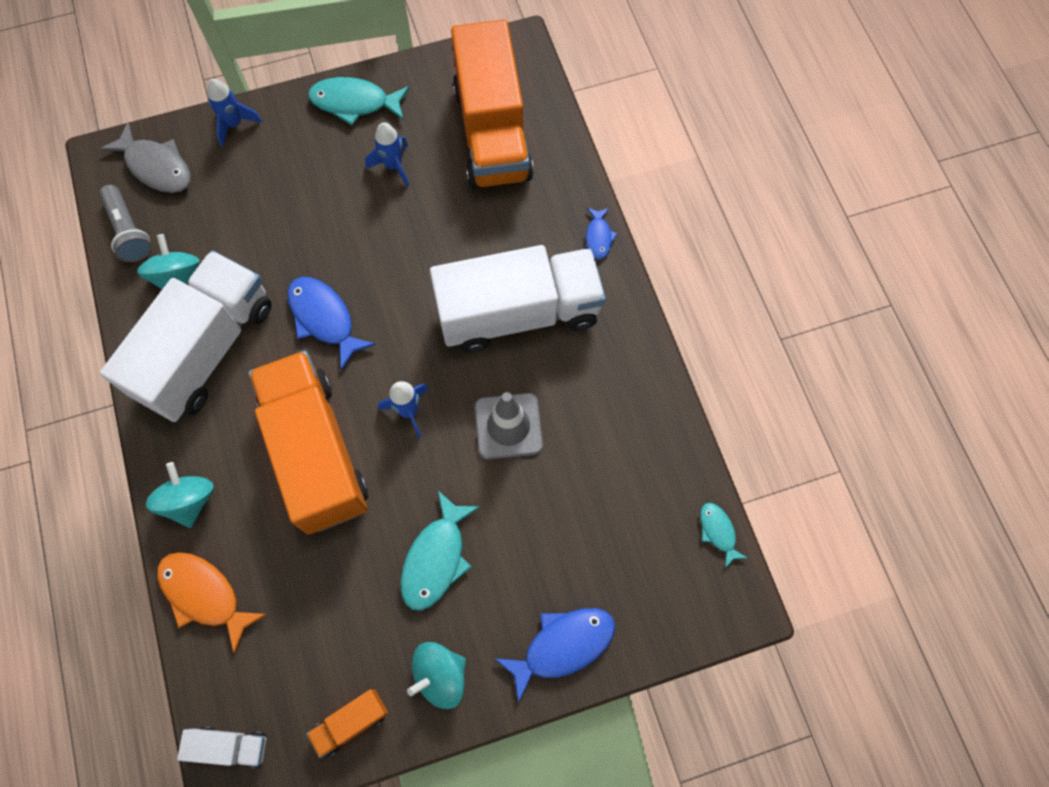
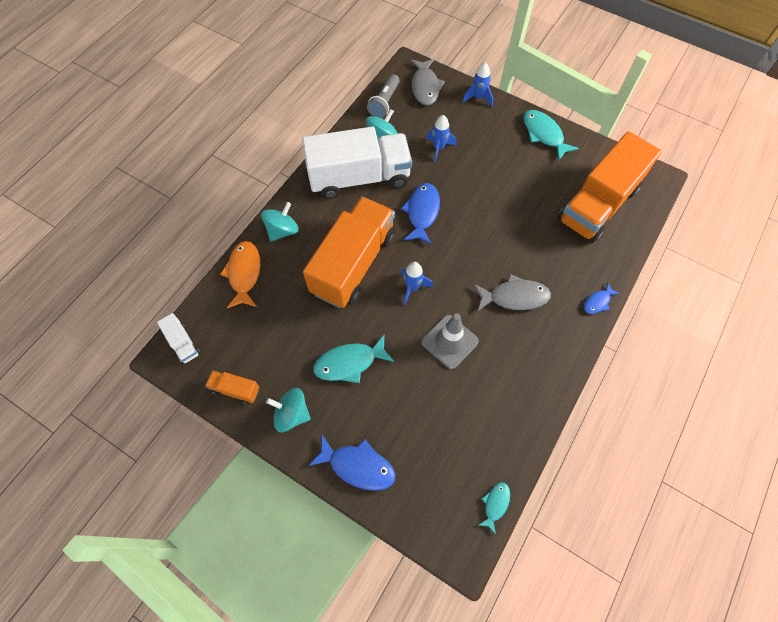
camera: 50 degrees right, 5 degrees down
blue rocket [365,122,409,187] -> blue rocket moved to [426,115,457,163]
white truck [430,245,606,353] -> grey fish [474,274,551,312]

